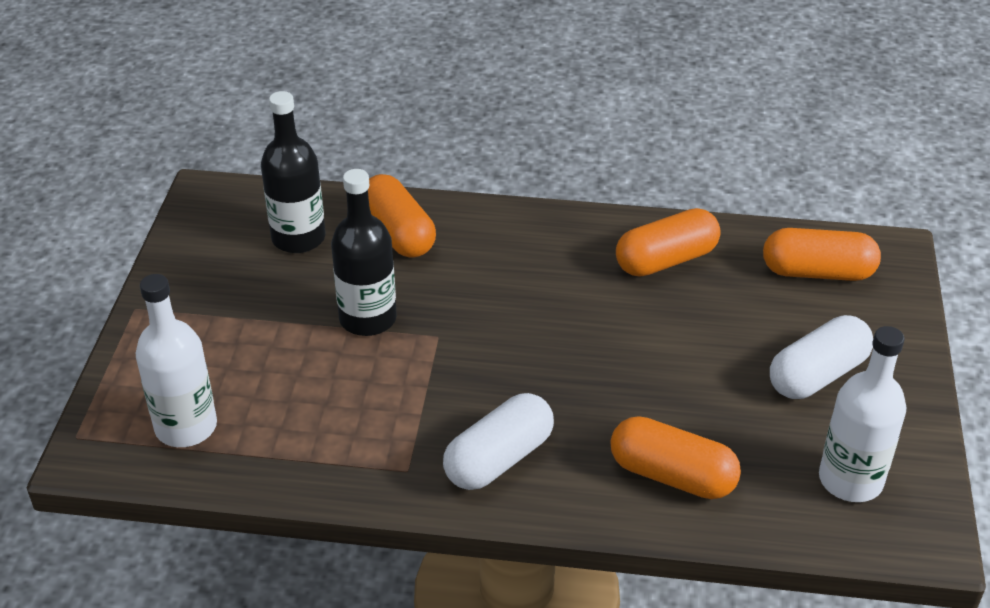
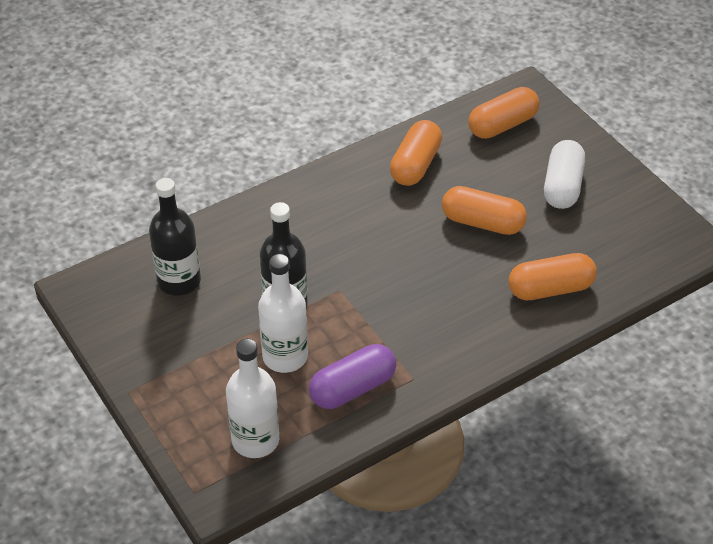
camera: 40 degrees left, 5 degrees up
orange capsule [368,174,436,258] -> orange capsule moved to [442,186,527,235]
white capsule [443,393,554,490] -> none
white bottle [819,326,907,502] -> white bottle moved to [258,254,308,373]
none -> purple capsule [309,344,396,409]

